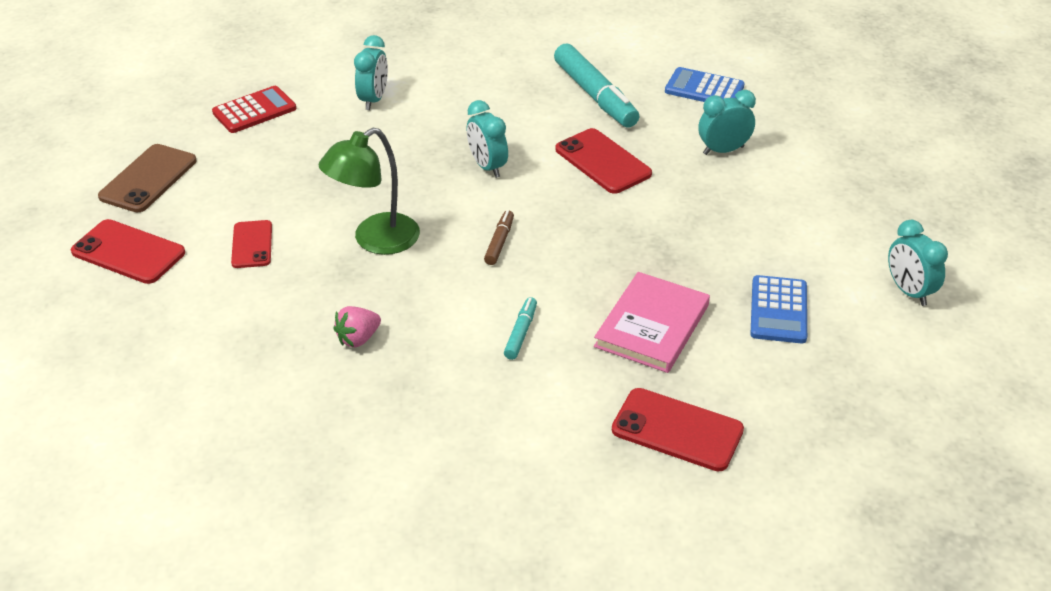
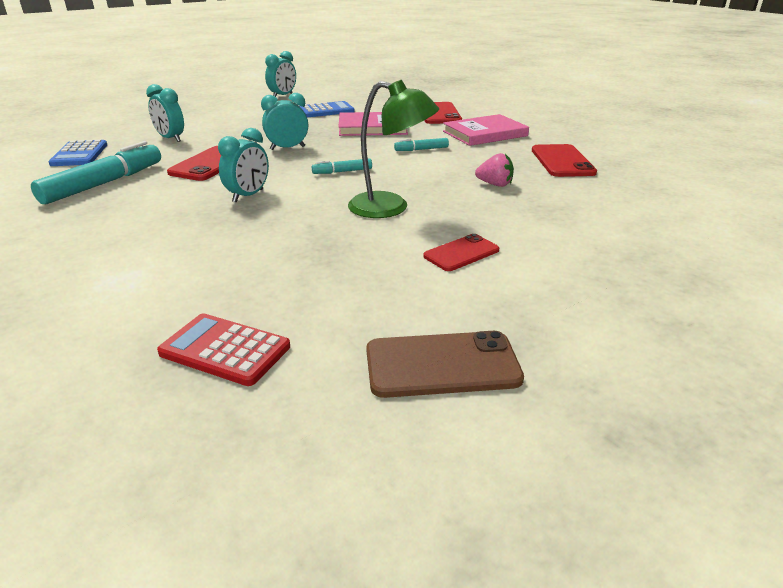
camera: 120 degrees left, 10 degrees down
red phone [71,219,185,284] -> red phone moved to [532,144,597,177]
turquoise clock [354,35,388,110] -> turquoise clock moved to [261,93,308,150]
brown marker [484,210,514,265] -> turquoise marker [312,158,372,174]
none -> pink book [443,114,529,146]

